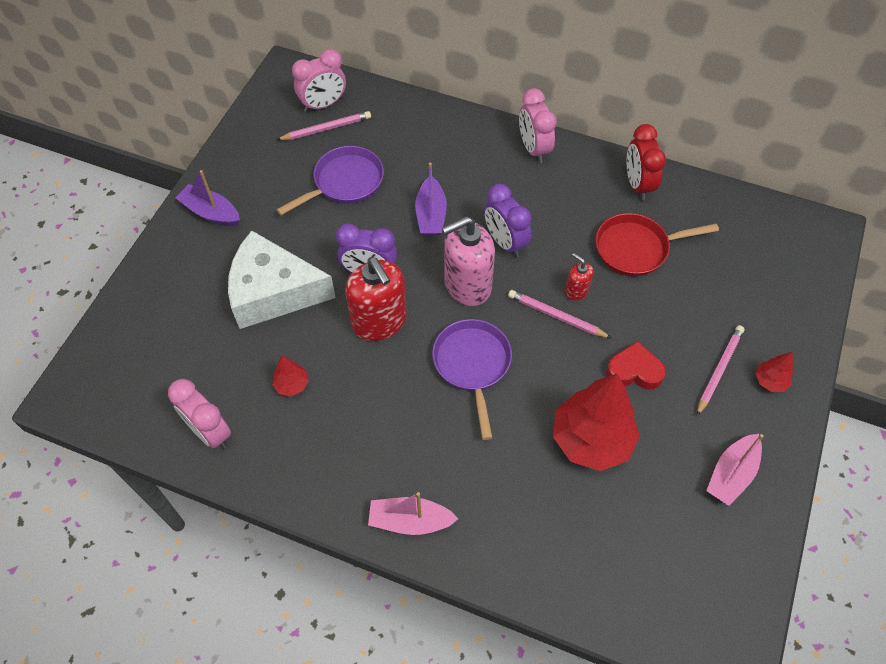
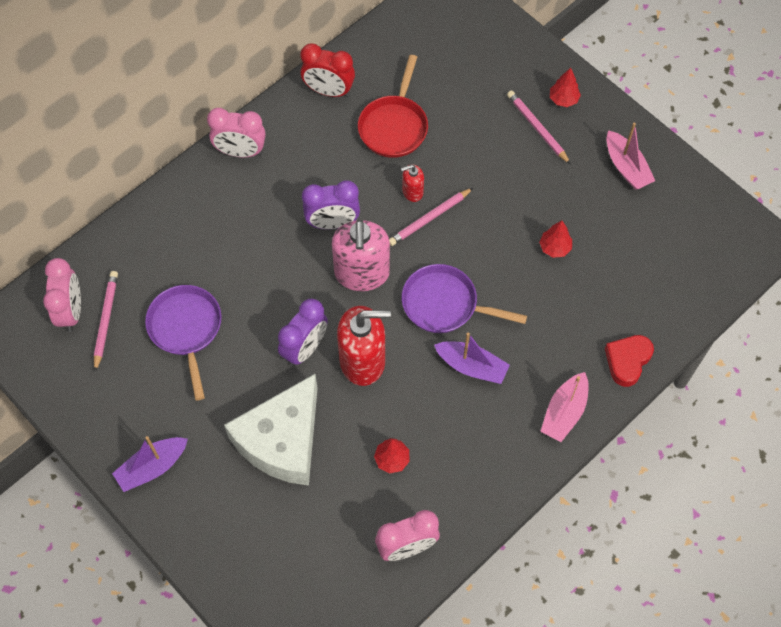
camera: 65 degrees left, 5 degrees up
purple boat [415,163,447,236] -> purple boat moved to [434,333,510,384]
red tree [553,373,640,471] -> red tree [539,220,572,258], size x0.44
red heart [606,341,666,390] -> red heart moved to [605,335,654,387]

